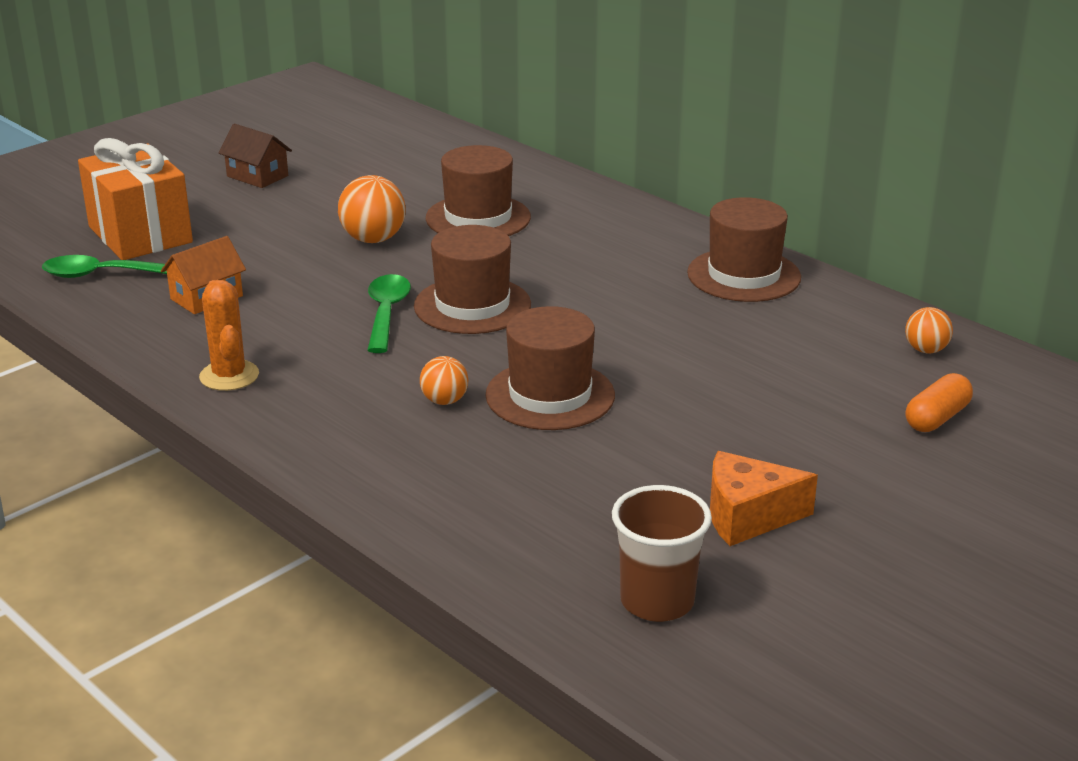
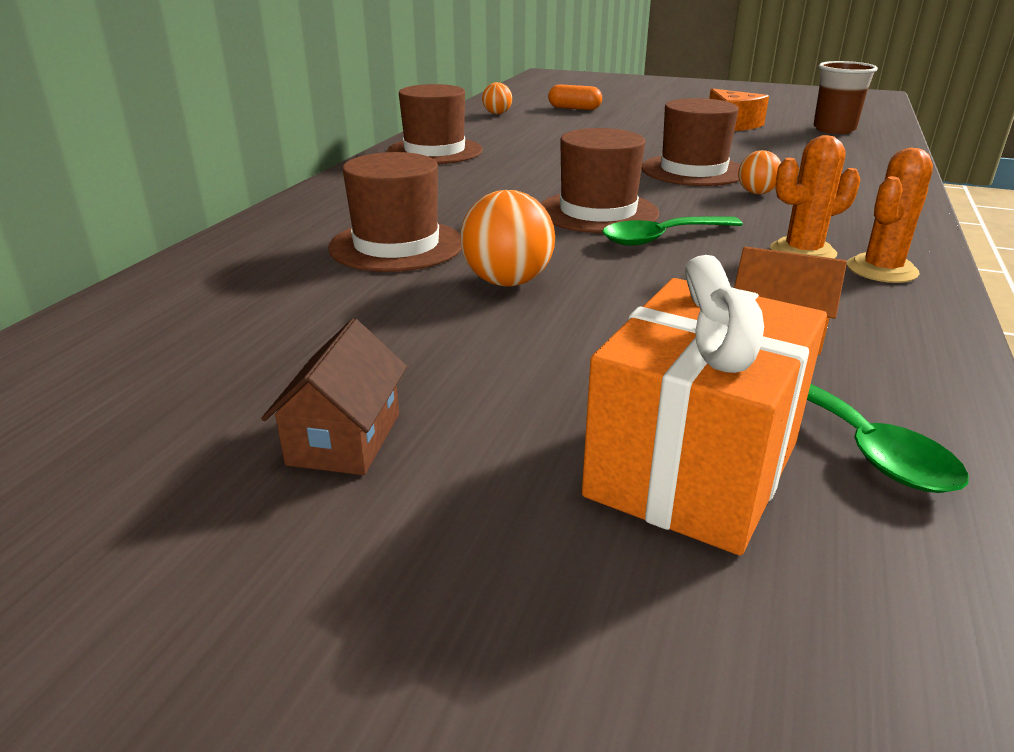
camera: 115 degrees left, 0 degrees up
none -> orange cactus [770,135,861,258]

